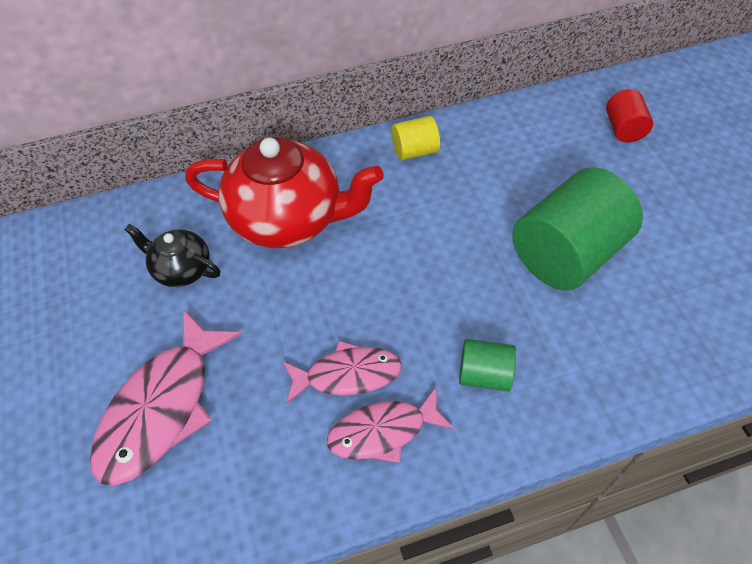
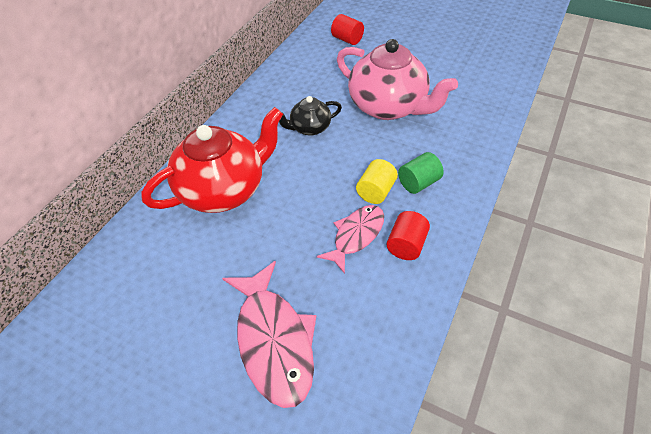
camera: 45 degrees left, 5 degrees down
black teapot [125,224,220,287] -> black teapot moved to [279,96,342,136]
pink fish [327,387,454,463] -> red cylinder [386,211,430,260]
yellow cylinder [392,116,440,160] -> yellow cylinder moved to [356,159,398,204]
green cylinder [512,167,643,291] -> pink teapot [337,39,458,120]

